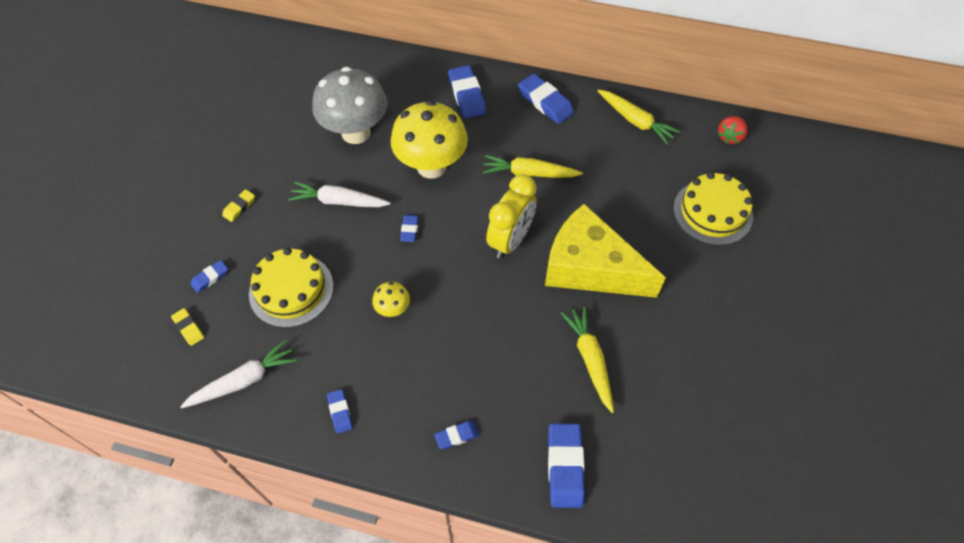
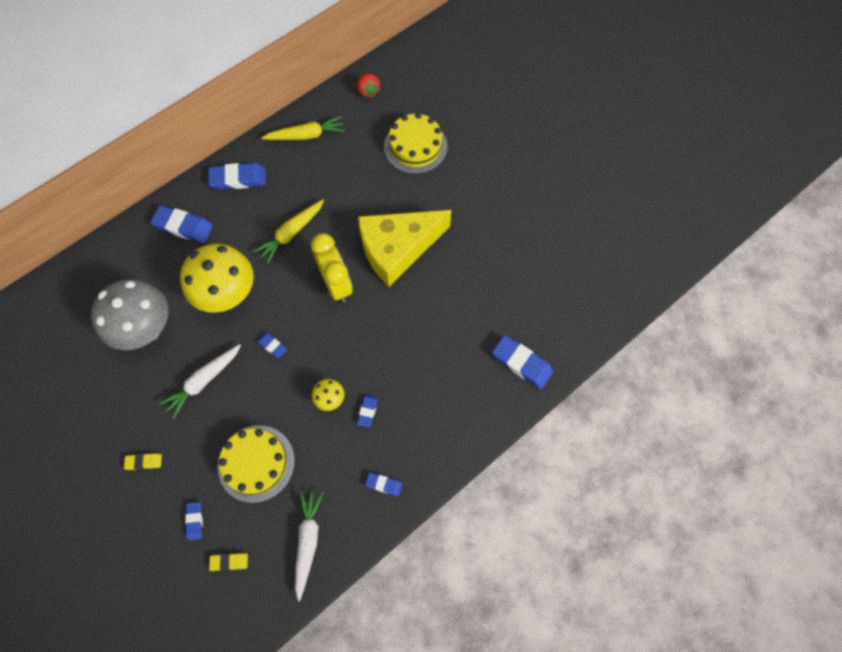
camera: 55 degrees left, 10 degrees up
yellow eraser [222,189,255,222] -> yellow eraser turned 75 degrees counterclockwise [124,453,162,470]
blue eraser [434,421,479,449] -> blue eraser moved to [357,394,378,427]
yellow carrot [561,306,614,413] -> none

